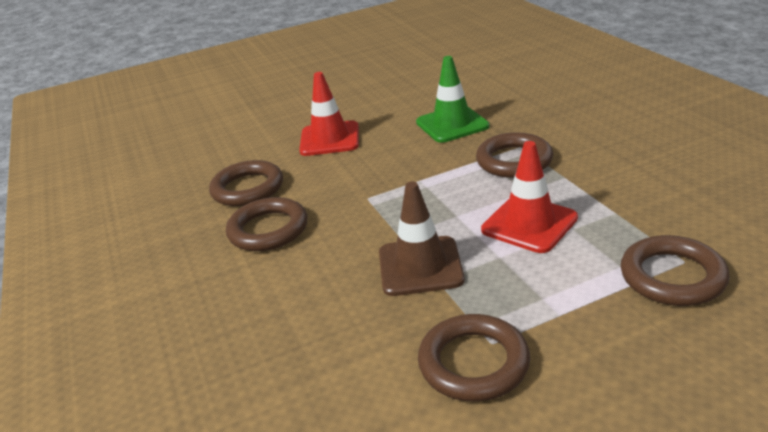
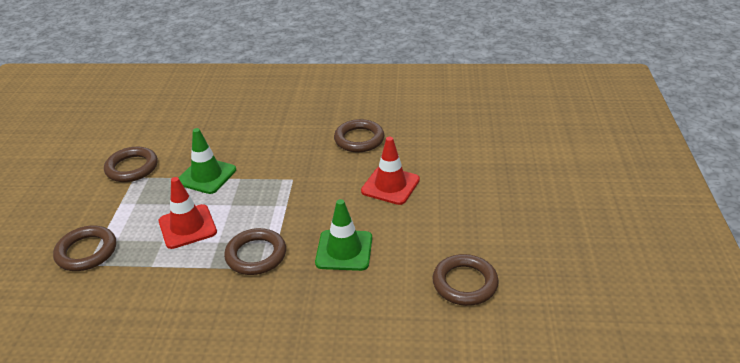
camera: 115 degrees right, 5 degrees up
brown ring [226,197,307,251] -> brown ring moved to [432,254,499,306]
brown traffic cone [379,182,465,296] -> green traffic cone [179,128,236,194]

